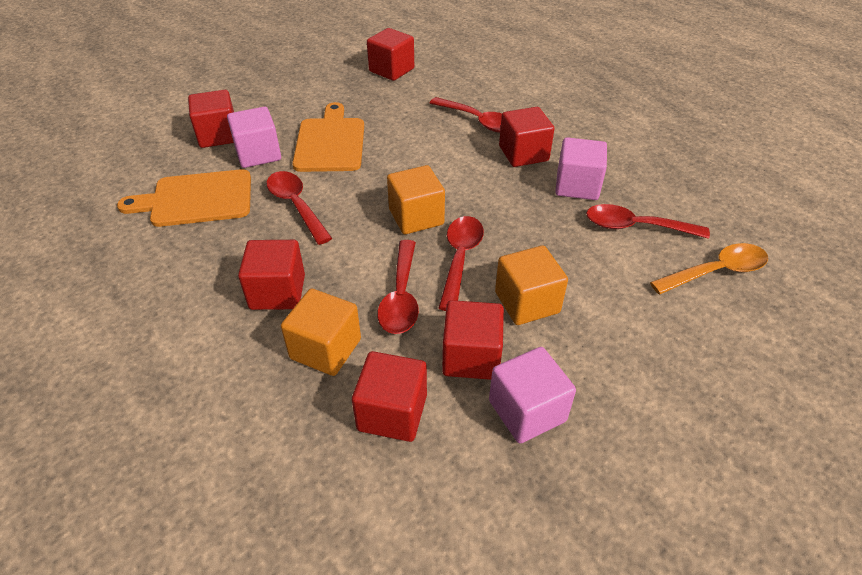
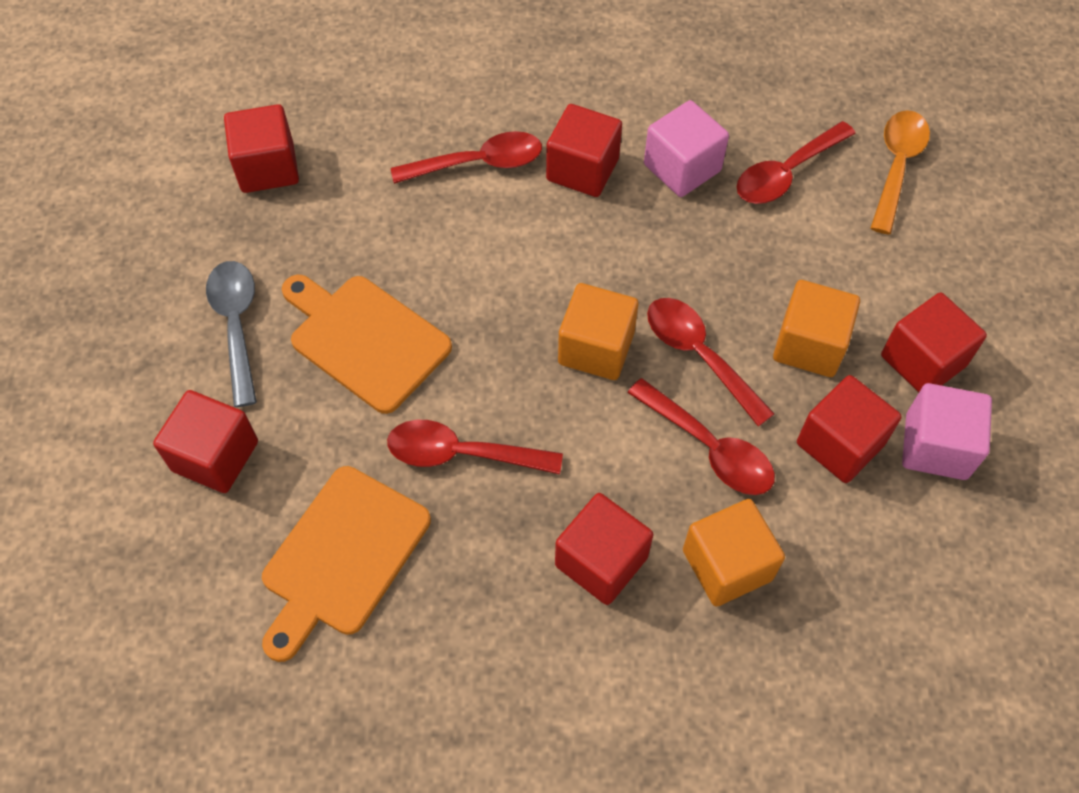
camera: 50 degrees left, 15 degrees up
pink cube [227,107,281,168] -> none
red cube [352,351,427,442] -> red cube moved to [881,293,987,392]
none -> grey spoon [206,261,257,407]

